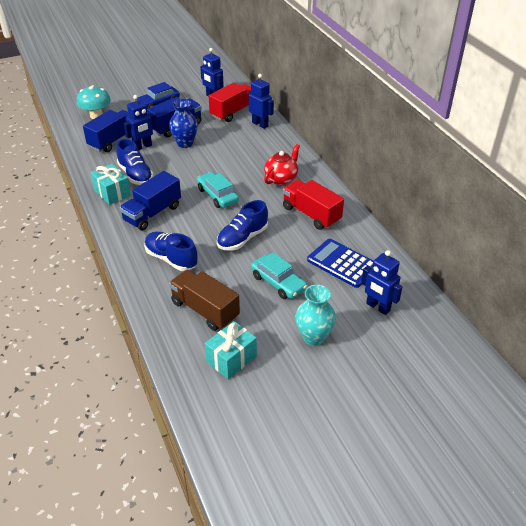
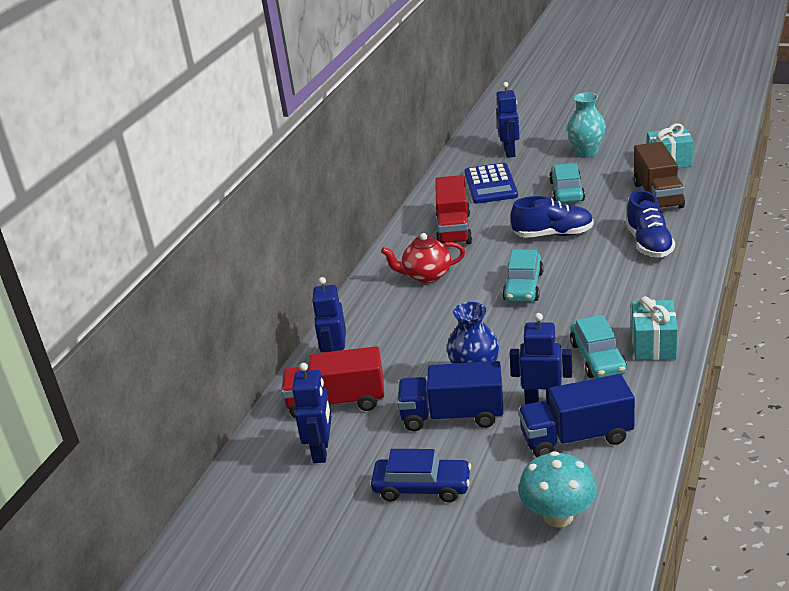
camera: 130 degrees left, 10 degrees down
blue shoe [116,139,154,185] -> turquoise car [570,315,627,378]
blue truck [119,171,181,231] -> none

